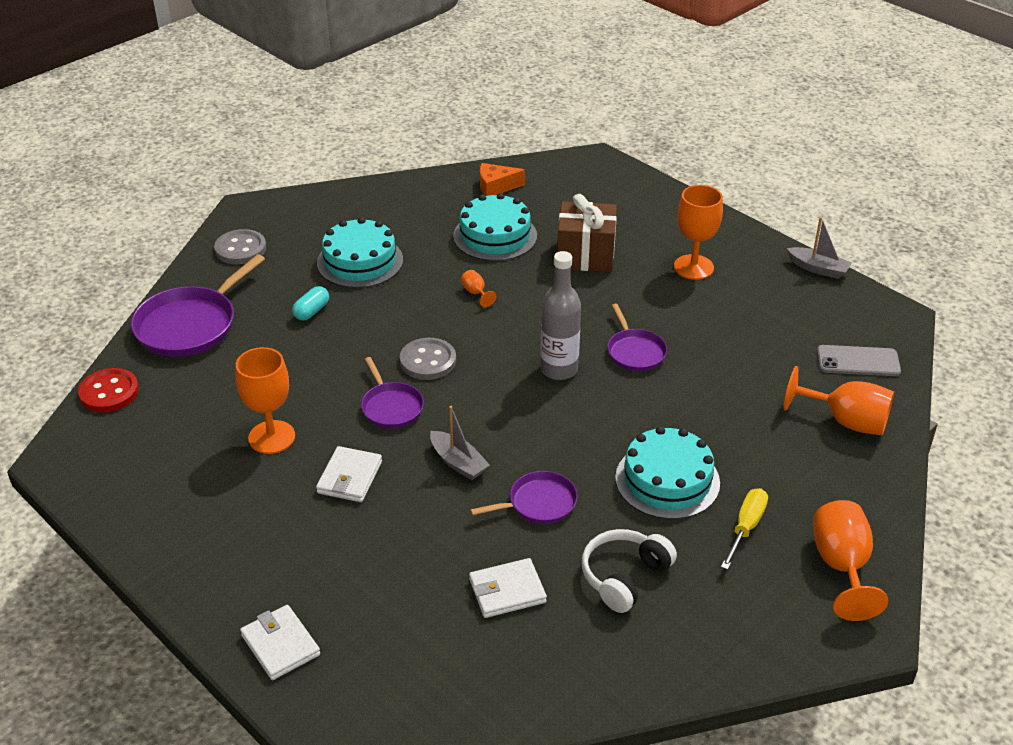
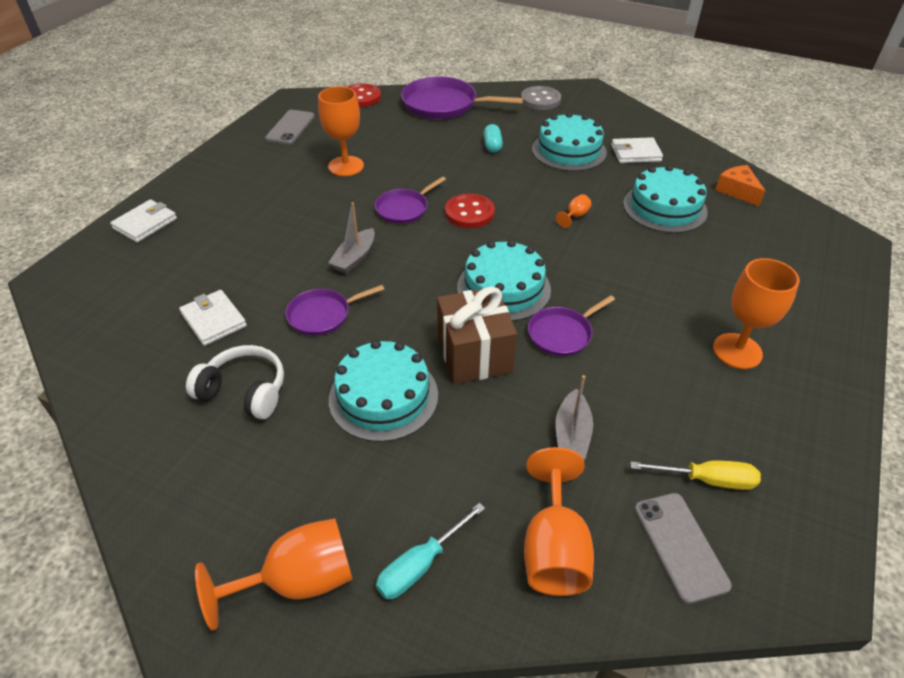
camera: 70 degrees right, 5 degrees up
turquoise capsule [292,286,329,321] -> turquoise capsule turned 75 degrees clockwise [484,124,503,153]
white wallet [316,446,382,502] -> white wallet moved to [611,137,663,163]
grey button [400,338,456,380] -> red button [445,193,495,228]
purple pan [470,471,578,524] -> purple pan turned 105 degrees clockwise [286,285,384,336]
grey bottle [540,251,581,380] -> turquoise cake [457,240,551,321]
brown gift [557,194,617,272] -> brown gift moved to [437,287,517,384]
yellow screwdriver [721,488,768,570] -> yellow screwdriver moved to [630,461,761,490]
grey boat [787,217,852,279] -> grey boat moved to [556,375,593,460]
none -> grey phone [265,110,315,144]
none -> turquoise screwdriver [376,503,485,599]

